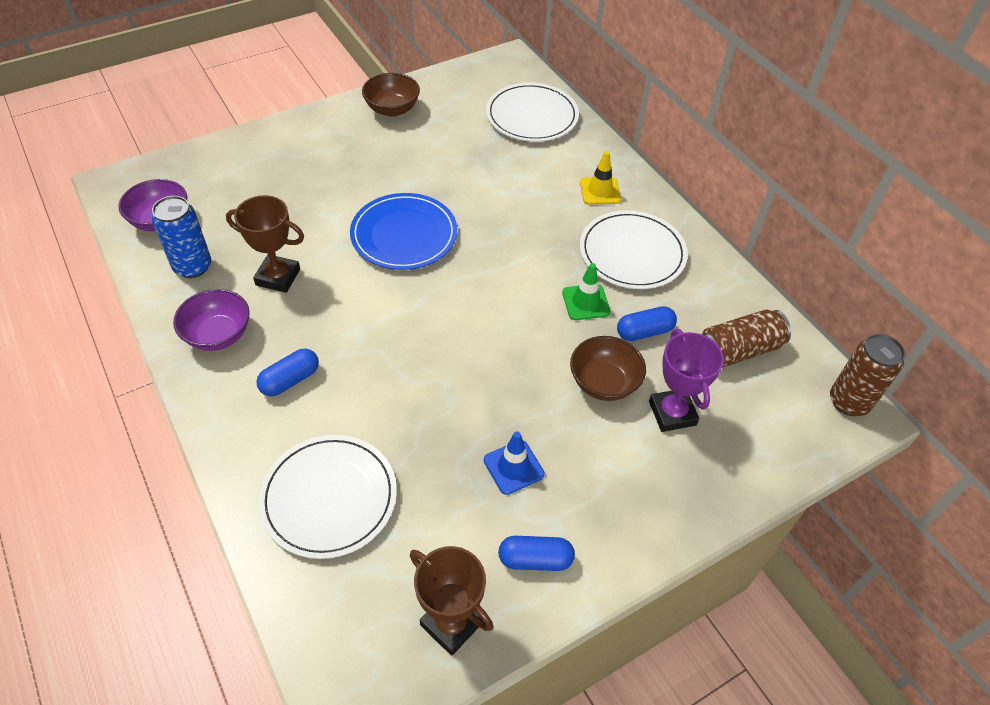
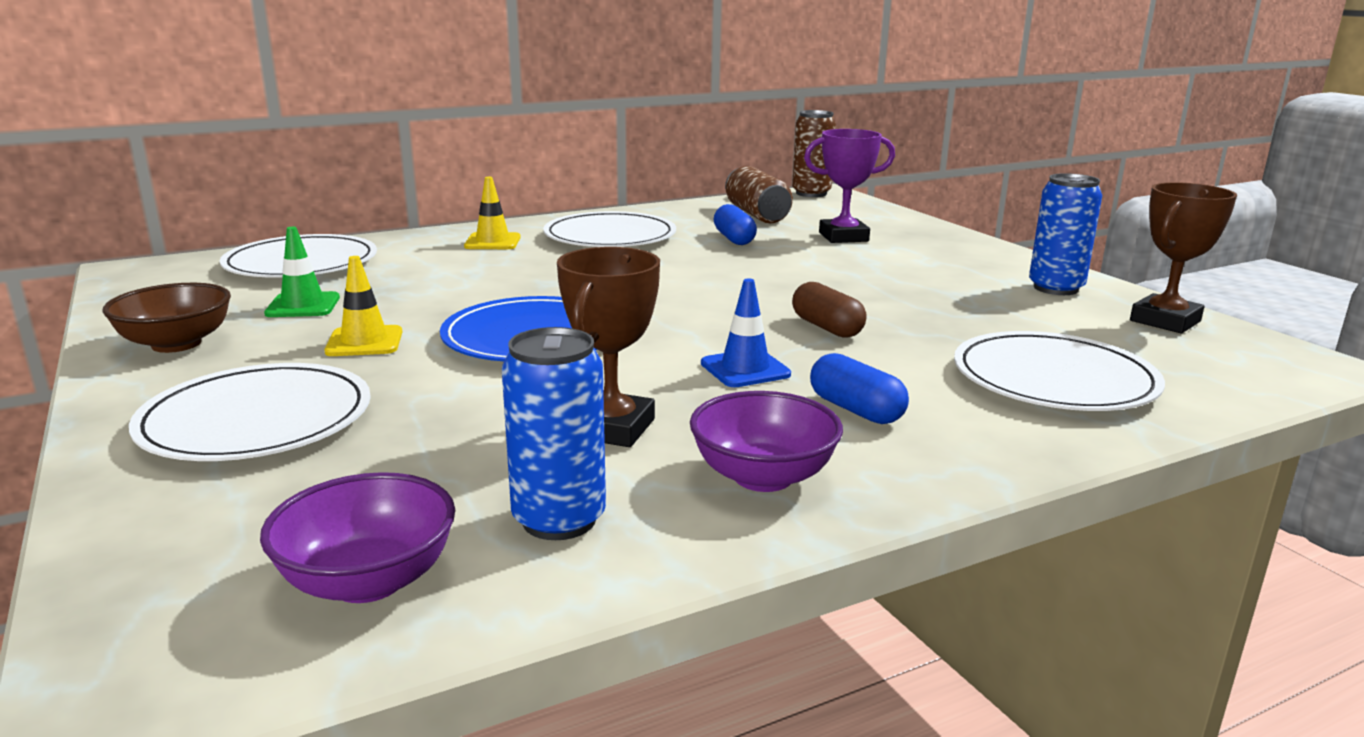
camera: 85 degrees left, 30 degrees down
blue traffic cone [484,432,545,495] -> blue traffic cone moved to [701,279,791,387]
blue capsule [498,536,575,571] -> blue can [1029,173,1102,295]
green traffic cone [562,263,610,320] -> green traffic cone moved to [264,227,340,317]
brown bowl [570,336,646,401] -> none
none -> white plate [129,363,371,461]
none -> yellow traffic cone [324,256,402,356]
none -> brown capsule [792,282,867,338]

